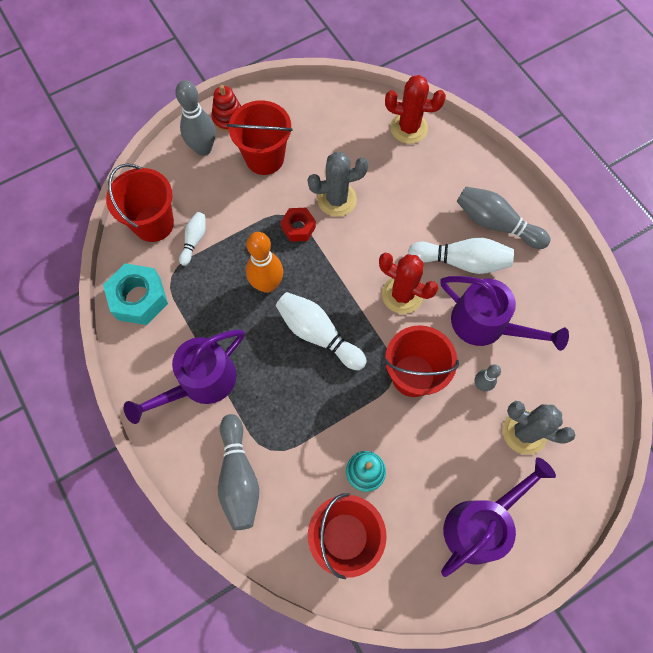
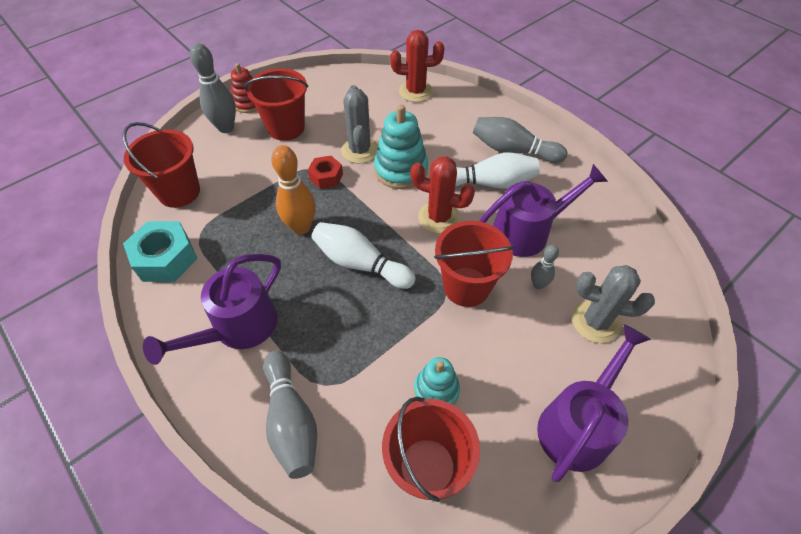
camera: 10 degrees left, 15 degrees down
white bowling pin [179,212,206,266] -> none
grey cactus [308,152,369,217] -> grey cactus turned 75 degrees counterclockwise [341,85,378,164]
purple watering can [440,276,569,351] -> purple watering can turned 45 degrees counterclockwise [479,164,608,257]
none -> turquoise stacking toy [374,104,428,189]

